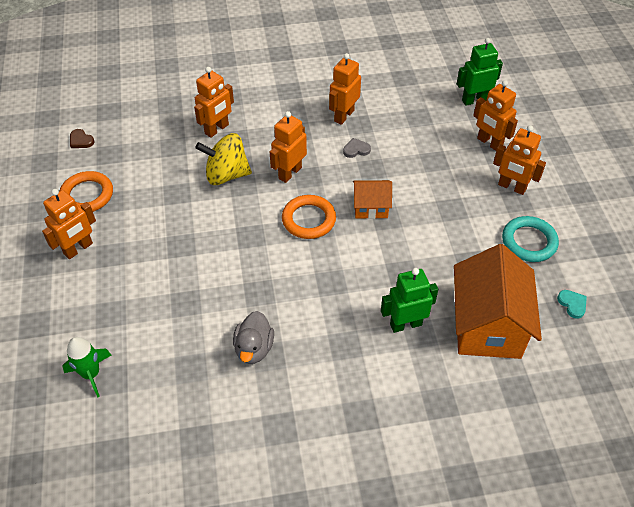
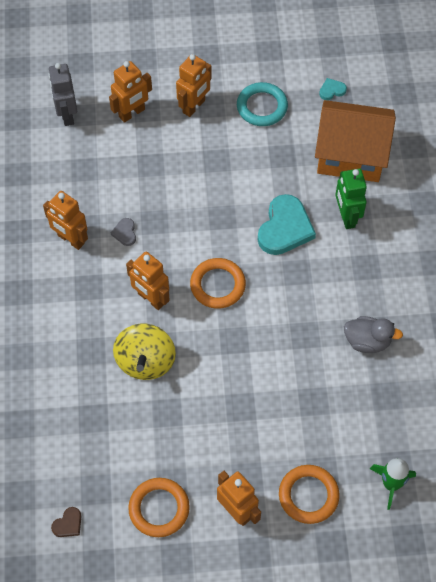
camera: 85 degrees left, 10 degrees up
orange robot [194,67,234,138] -> none
orange house [353,180,392,219] -> none
green robot [457,38,503,106] -> grey robot [48,63,77,126]
none -> turquoise heart [258,194,316,255]
none -> orange ring [279,465,340,524]

